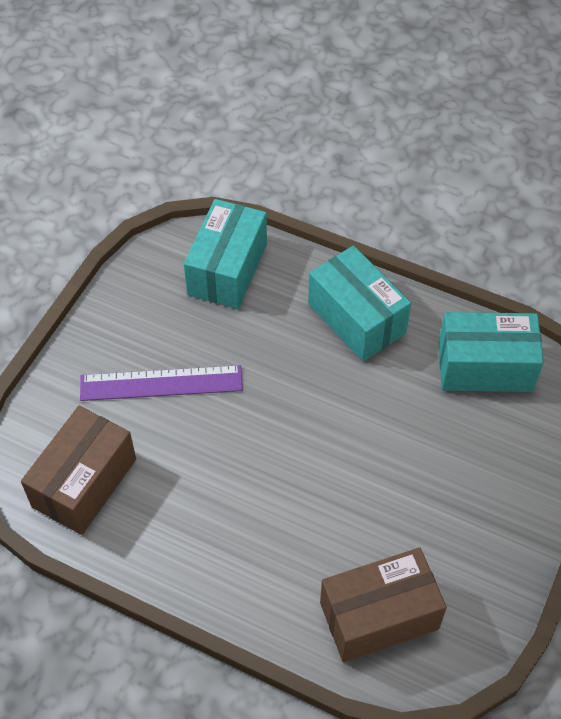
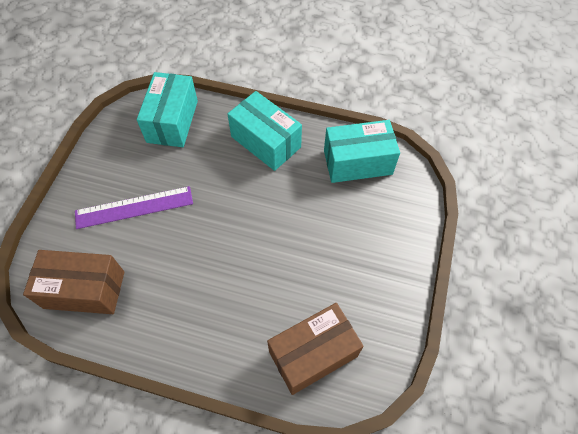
camera: 10 degrees left, 5 degrees up
brown box [21,406,136,535] -> brown box turned 75 degrees clockwise [23,250,124,314]

